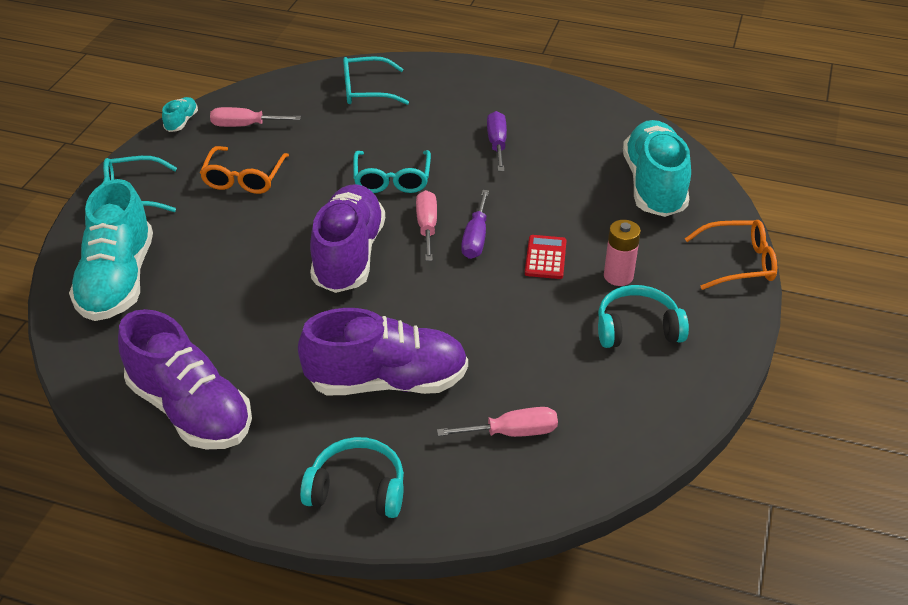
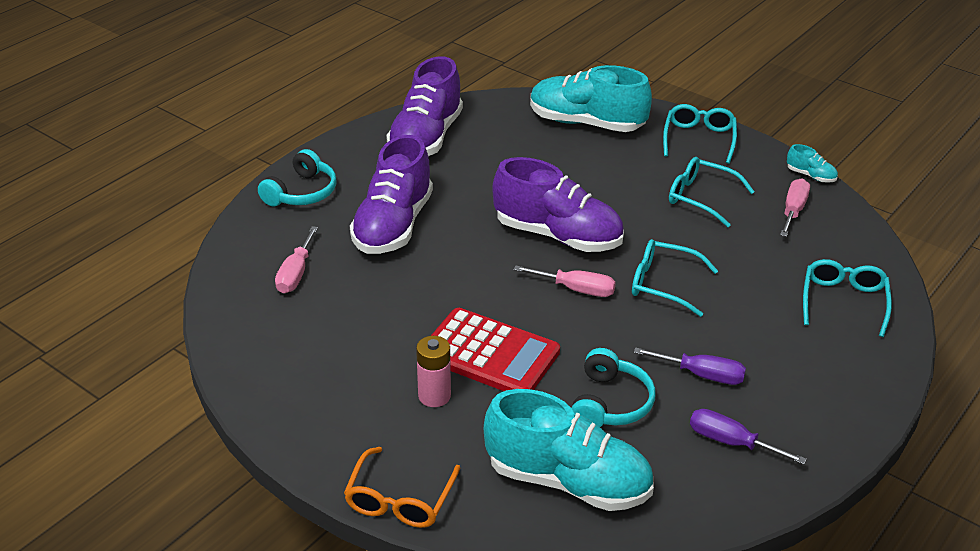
camera: 110 degrees right, 5 degrees down
purple shoe [118,309,252,449] -> purple shoe turned 45 degrees counterclockwise [386,56,463,156]
orange glasses [200,146,289,194] -> turquoise glasses [669,157,755,227]
purple screwdriver [461,190,489,259] -> purple screwdriver moved to [690,409,807,465]
red calculator [525,235,567,279] -> red calculator [431,308,560,391], size x1.97
turquoise headphones [598,285,689,348] -> turquoise headphones moved to [572,348,656,427]

